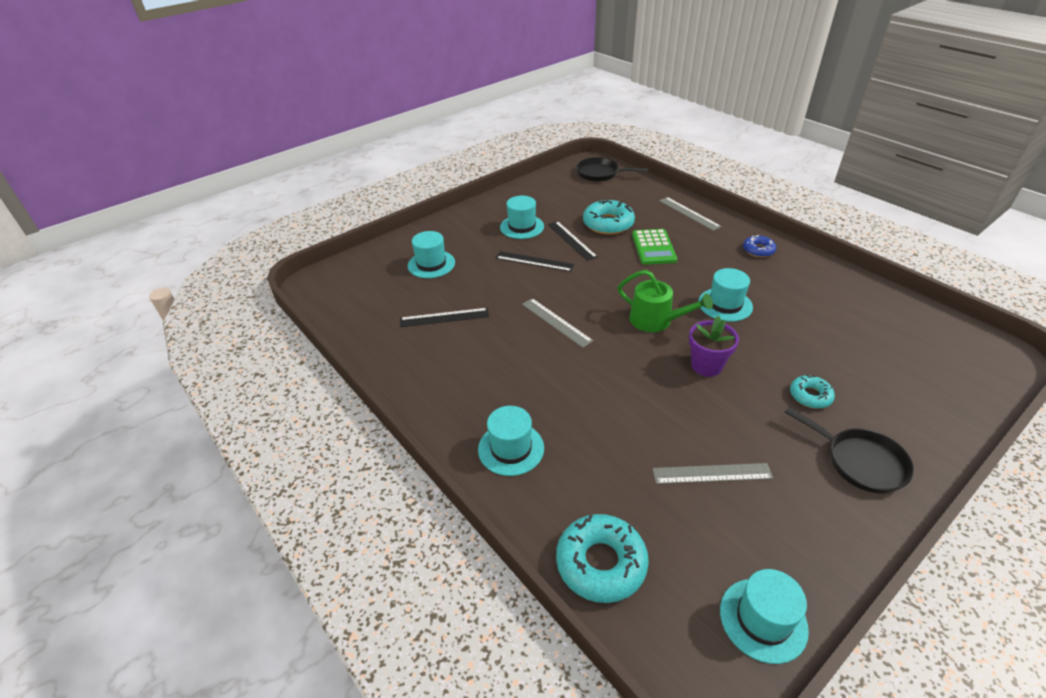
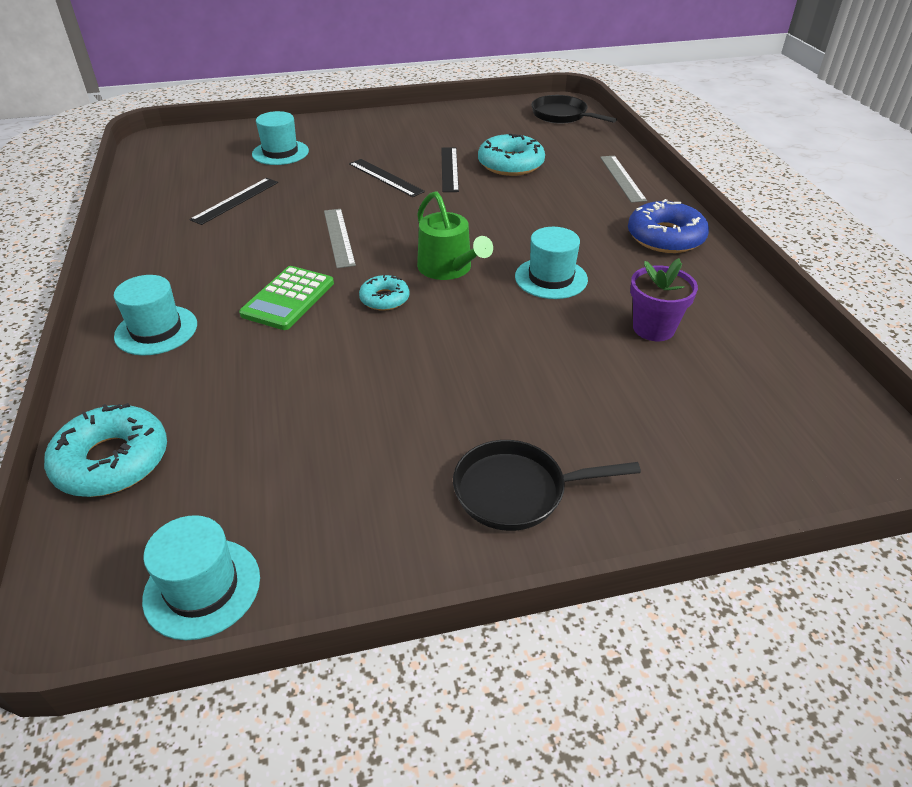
camera: 25 degrees right, 0 degrees up
black ruler [400,308,489,327] -> black ruler turned 75 degrees counterclockwise [189,178,278,225]
turquoise hat [500,196,544,239] -> none
green calculator [632,229,677,265] -> green calculator moved to [239,266,334,330]
grey ruler [652,463,773,484] -> none
purple flower pot [689,316,739,377] -> purple flower pot moved to [630,258,698,341]
blue donut [743,235,776,257] -> blue donut [628,199,709,253], size x1.75
black pan [785,407,914,494] -> black pan turned 105 degrees clockwise [453,440,641,531]
turquoise donut [790,375,835,409] -> turquoise donut moved to [359,275,410,311]

